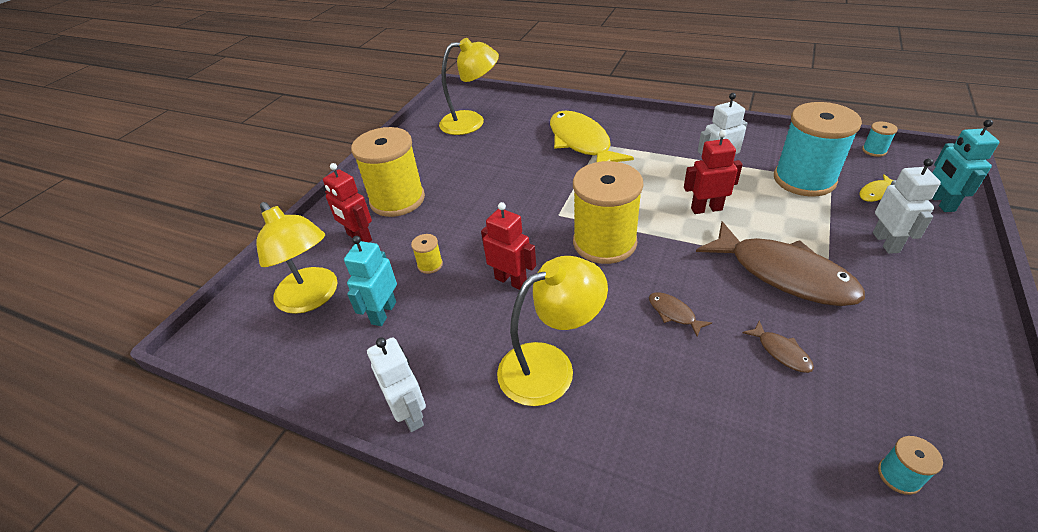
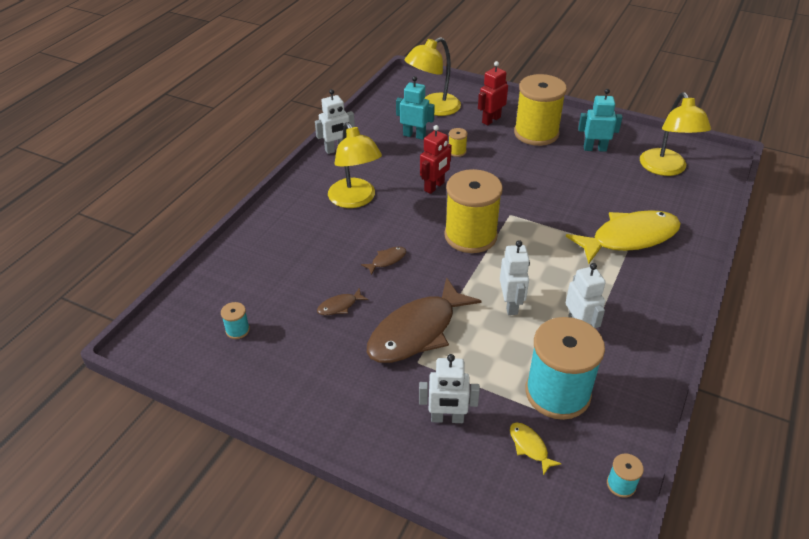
camera: 90 degrees right, 0 degrees up
red robot [684,130,743,214] -> white robot [500,240,530,315]
turquoise robot [932,119,999,212] -> turquoise robot moved to [578,89,622,152]

